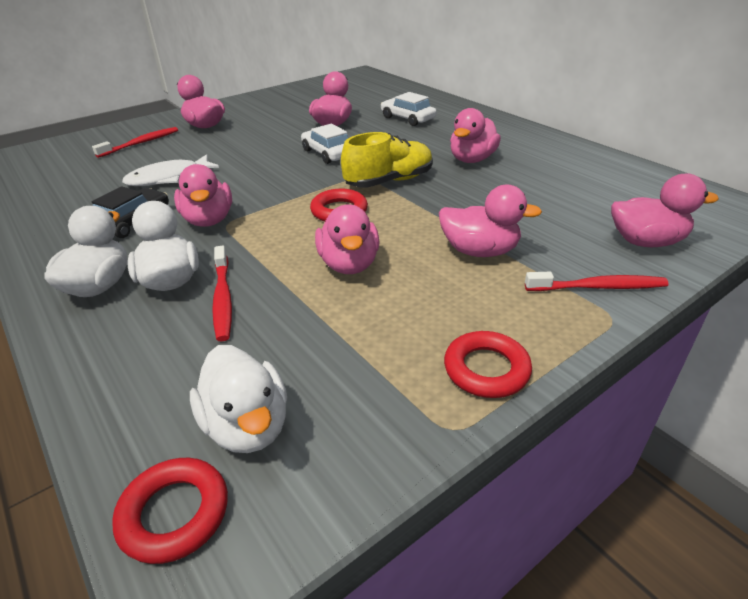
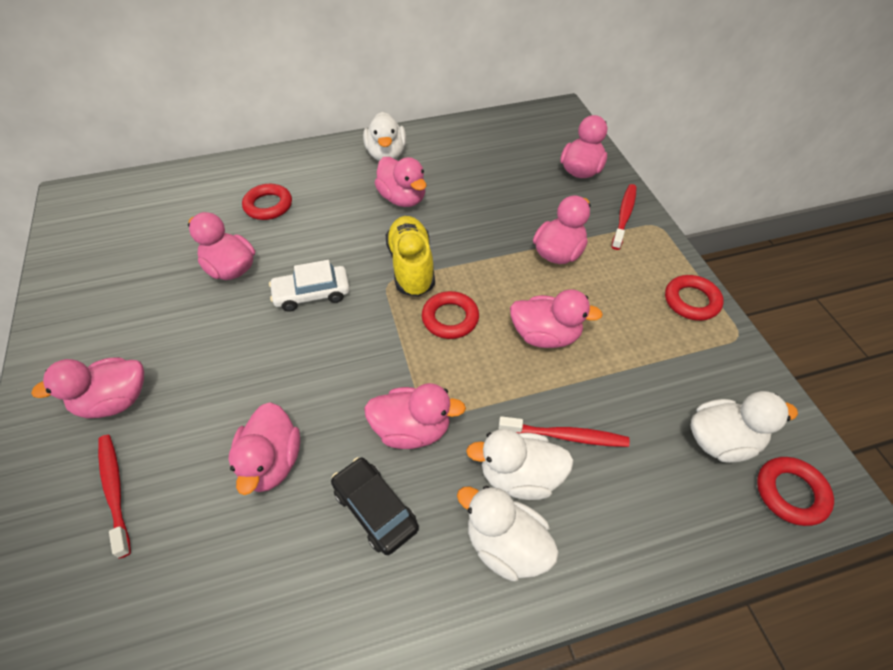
camera: 70 degrees left, 15 degrees up
white fish [122,154,219,186] -> pink duck [228,402,300,495]
white car [381,92,436,126] -> red ring [242,184,292,220]
none -> white duck [363,112,406,161]

